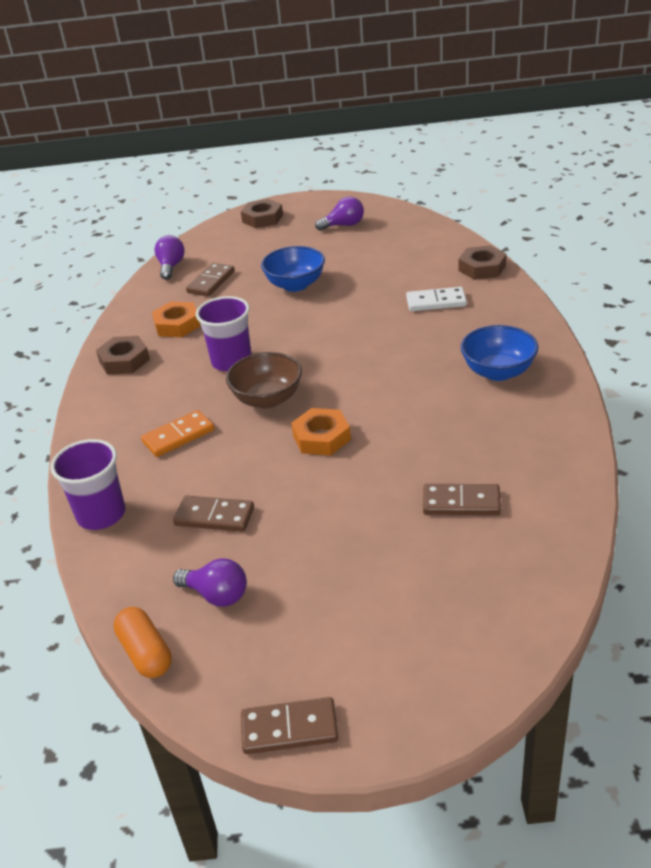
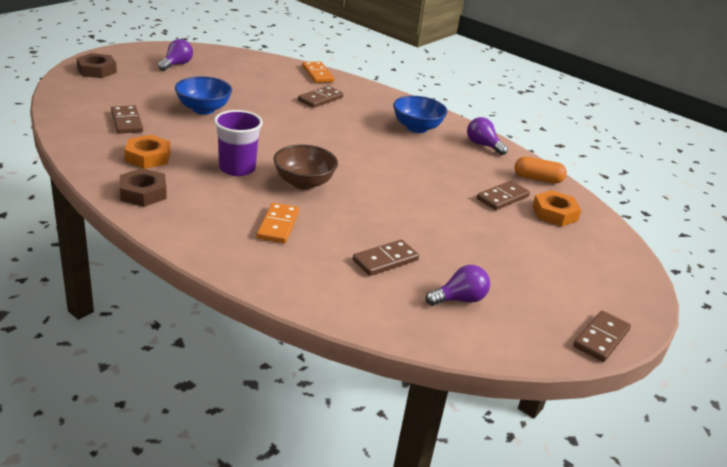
camera: 55 degrees left, 5 degrees down
purple cup [50,439,125,530] -> none
orange capsule [114,607,172,678] -> orange capsule moved to [514,157,567,184]
purple light bulb [154,235,185,280] -> purple light bulb moved to [467,117,508,155]
orange nut [291,408,351,456] -> orange nut moved to [532,190,581,227]
white domino [406,287,467,311] -> brown domino [298,86,343,108]
brown nut [459,245,506,280] -> orange domino [302,61,334,83]

